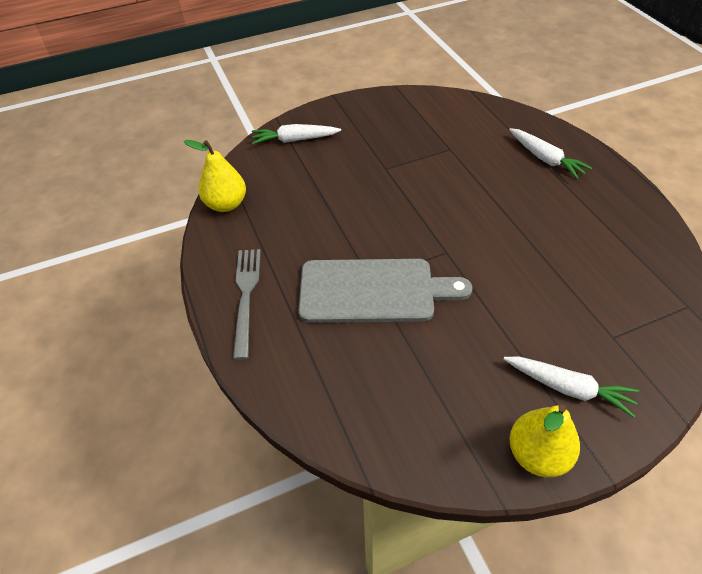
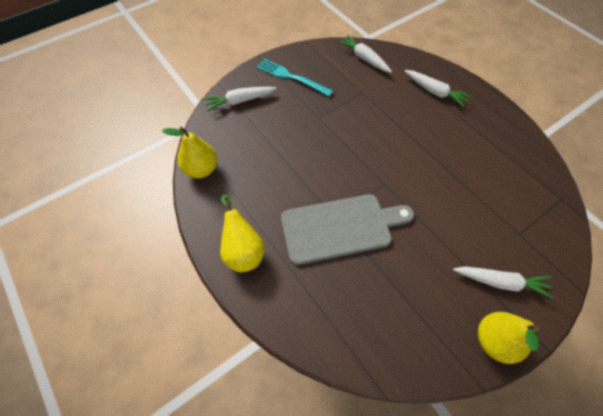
camera: 15 degrees left, 10 degrees up
grey fork [233,249,261,360] -> yellow pear [220,195,265,272]
none -> turquoise fork [257,59,333,96]
none -> white carrot [337,35,392,73]

